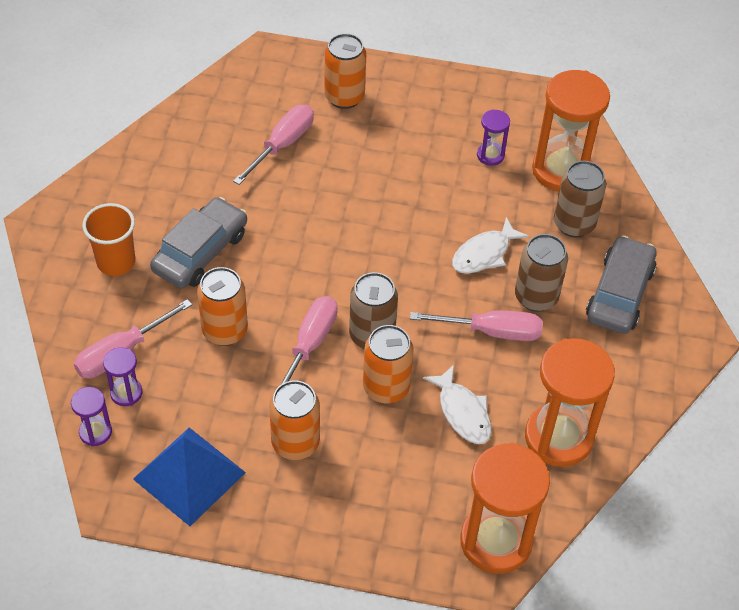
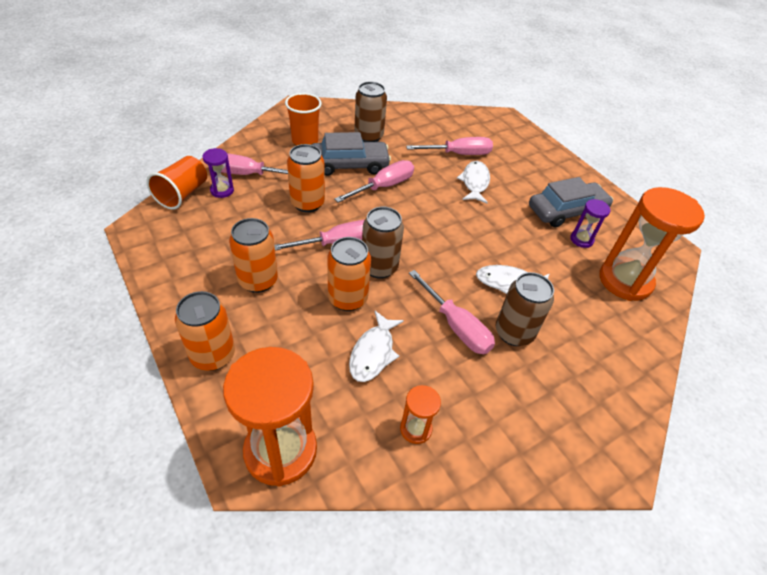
camera: 45 degrees right, 5 degrees down
purple hourglass [71,387,112,446] -> orange cup [146,156,207,210]
blue pyramid [133,428,246,526] -> none
orange can [325,33,366,109] -> orange can moved to [175,291,235,371]
orange hourglass [525,338,615,467] -> orange hourglass [400,385,441,444], size x0.47
brown can [554,161,606,238] -> brown can moved to [354,81,387,142]
grey car [586,235,657,334] -> grey car moved to [529,177,613,228]
none -> pink screwdriver [334,160,414,203]
none -> white fish [457,161,490,204]

